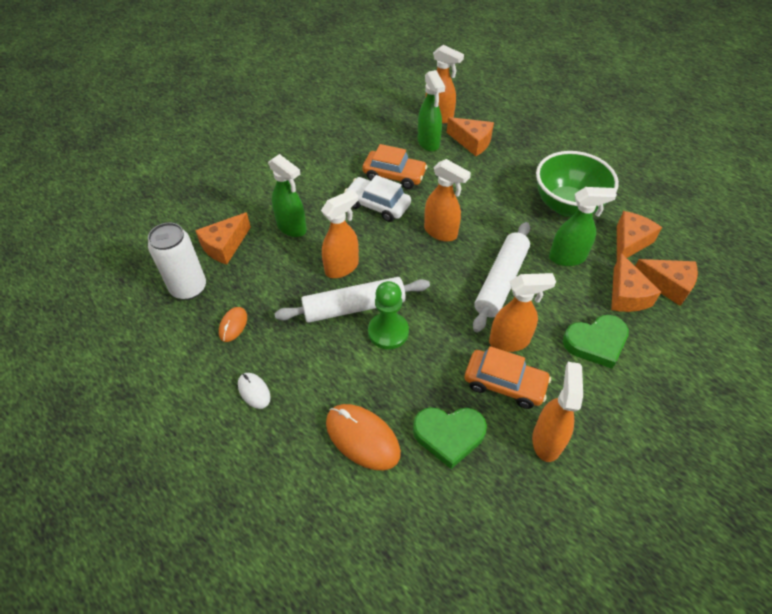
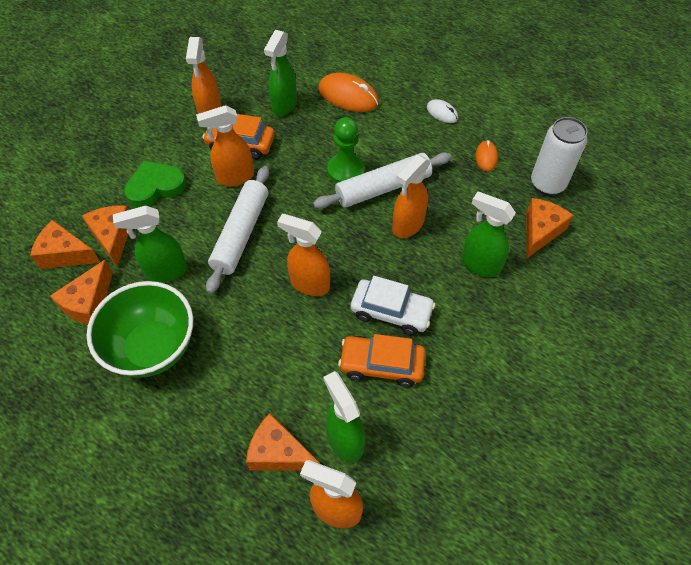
camera: 170 degrees right, 5 degrees up
green heart [413,407,487,469] -> green spray bottle [264,30,297,116]

